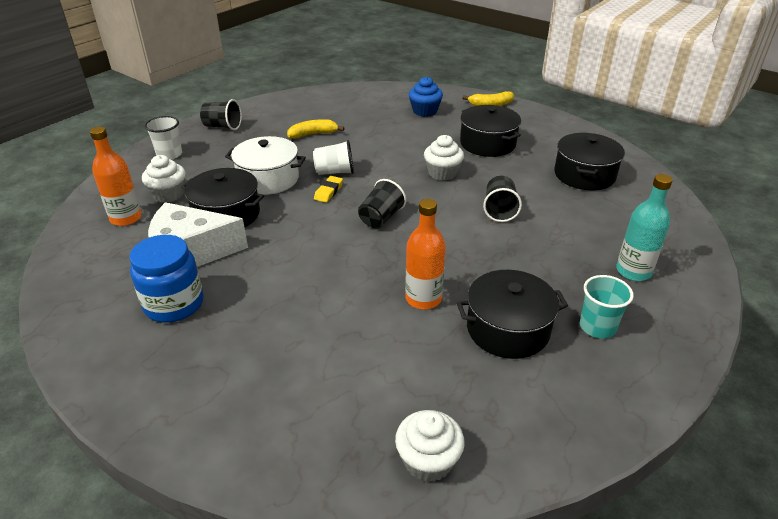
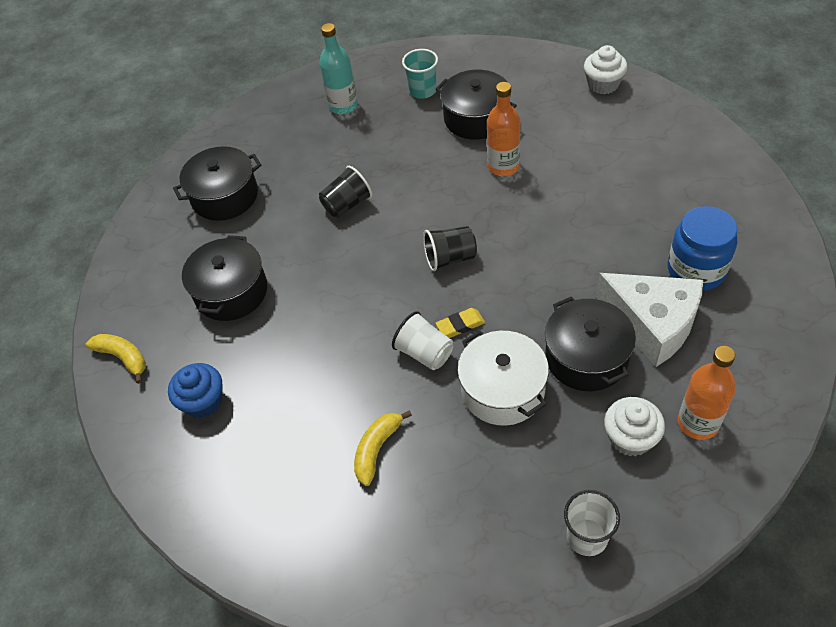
camera: 130 degrees left, 15 degrees up
black cup [200,99,242,130] -> none
yellow banana [287,119,345,138] -> yellow banana turned 90 degrees clockwise [354,410,412,486]
white cupcake [424,135,464,181] -> none

